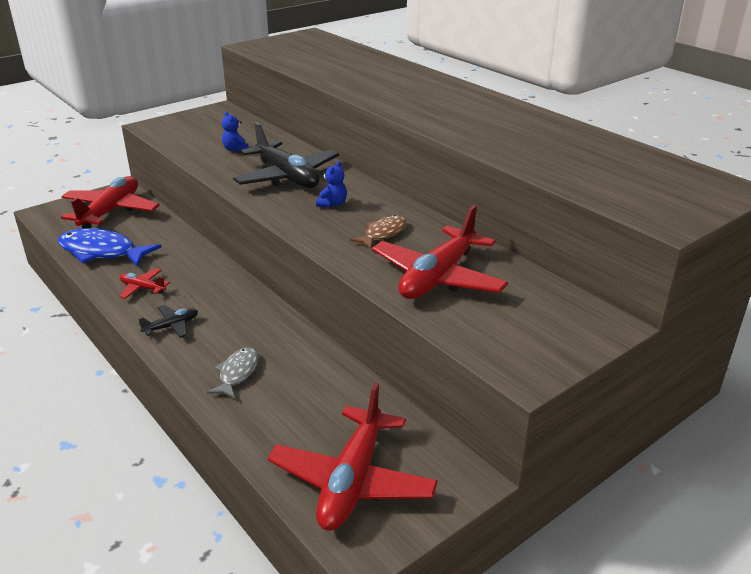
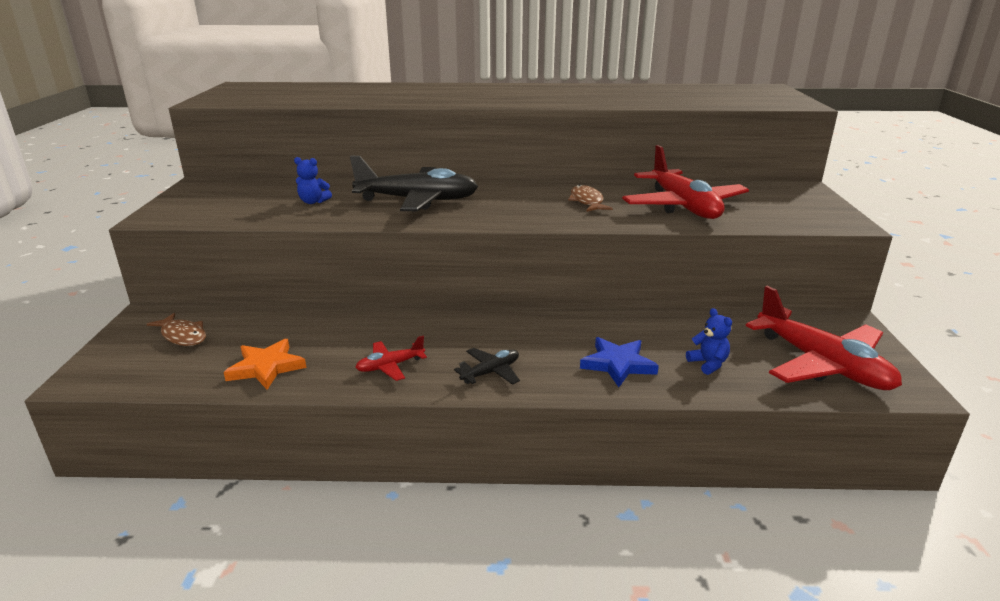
camera: 50 degrees left, 5 degrees down
blue fish [58,228,161,267] -> orange star [224,339,307,390]
red plane [61,176,160,229] -> brown fish [147,313,206,346]
black plane [138,305,198,338] -> black plane turned 45 degrees clockwise [454,348,520,385]
grey fish [207,347,259,399] -> blue star [580,337,659,387]
blue teddy bear [316,161,347,208] -> blue teddy bear moved to [686,308,732,375]

